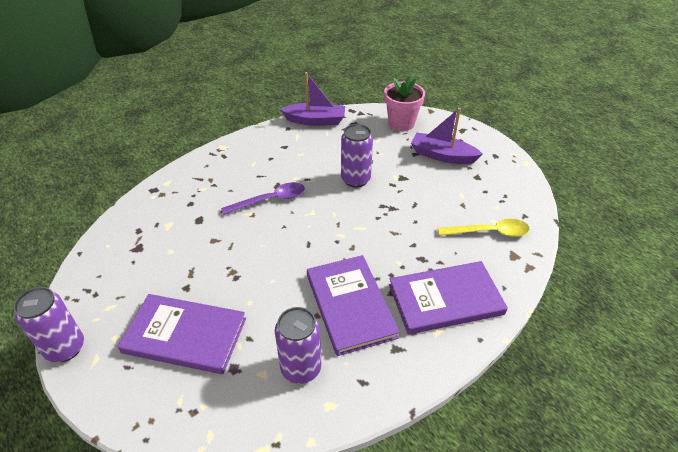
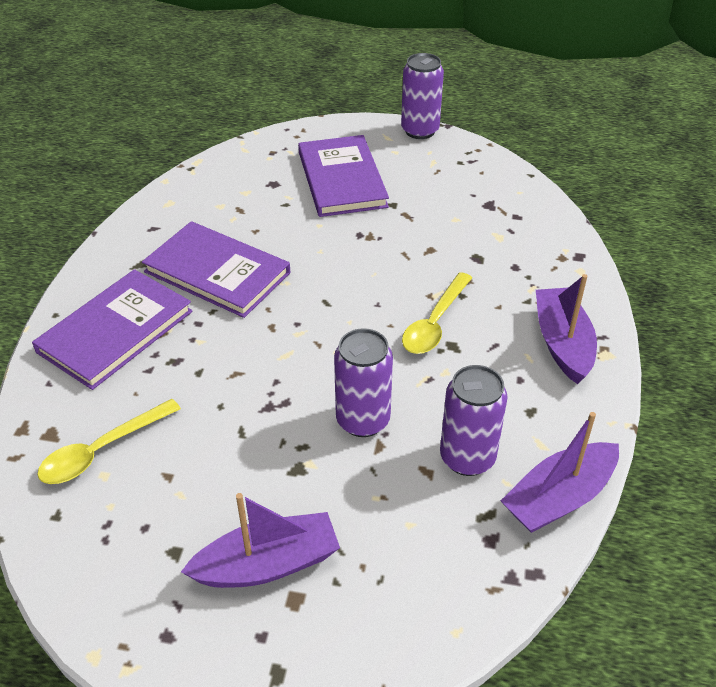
camera: 140 degrees right, 0 degrees up
purple book [118,294,246,374] -> purple book turned 75 degrees counterclockwise [298,135,389,217]
purple spoon [221,182,305,215] -> yellow spoon [402,272,472,354]
purple can [275,307,321,384] -> purple can moved to [440,365,508,476]
pink flower pot [384,76,425,131] -> none
none -> purple boat [536,274,597,384]

